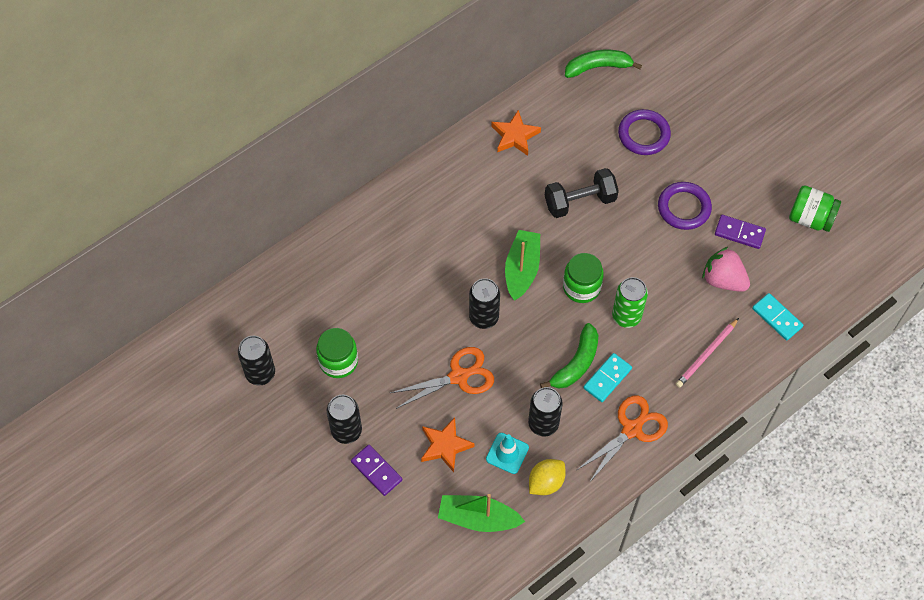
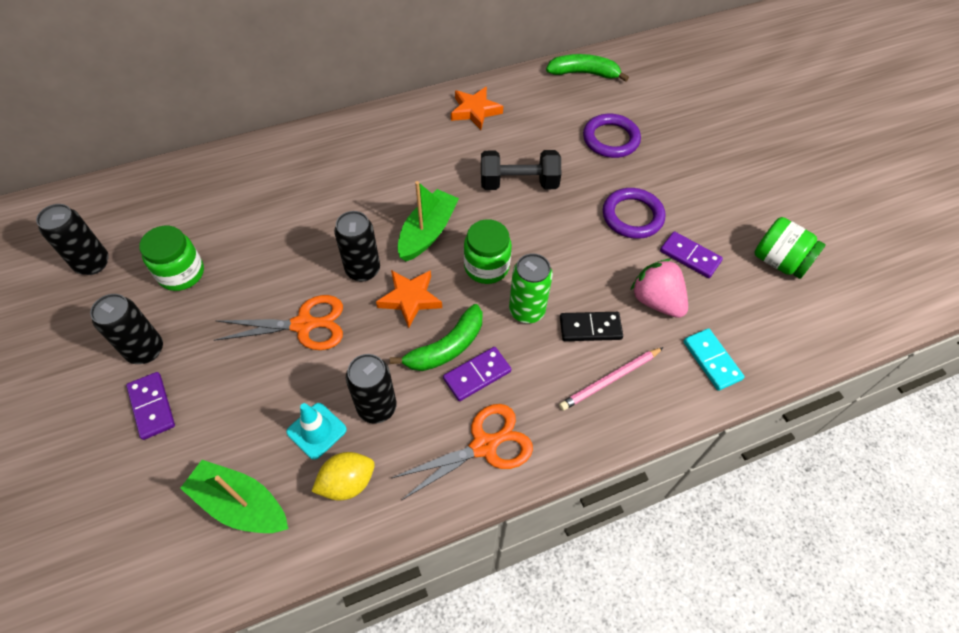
camera: 15 degrees right, 5 degrees down
orange star [421,417,475,472] -> orange star moved to [376,270,442,328]
turquoise domino [583,353,632,402] -> purple domino [443,347,511,401]
none -> black domino [560,312,623,341]

